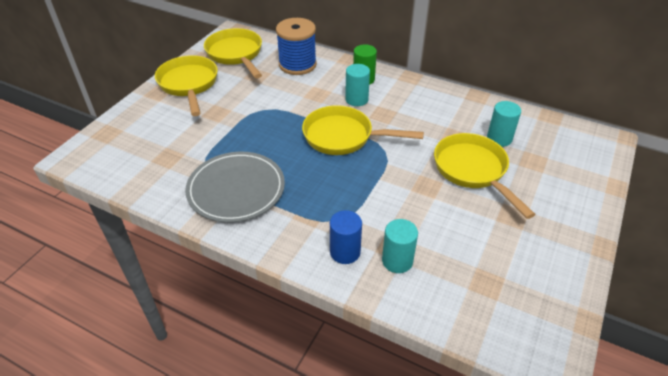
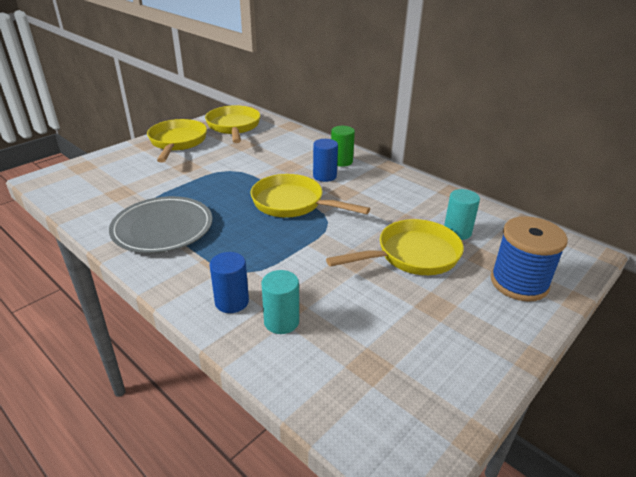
camera: 15 degrees right, 10 degrees down
blue spool [276,18,317,75] -> blue spool moved to [491,216,568,301]
turquoise cylinder [345,64,370,106] -> blue cylinder [313,139,338,182]
yellow pan [434,133,536,219] -> yellow pan turned 75 degrees clockwise [326,219,464,275]

